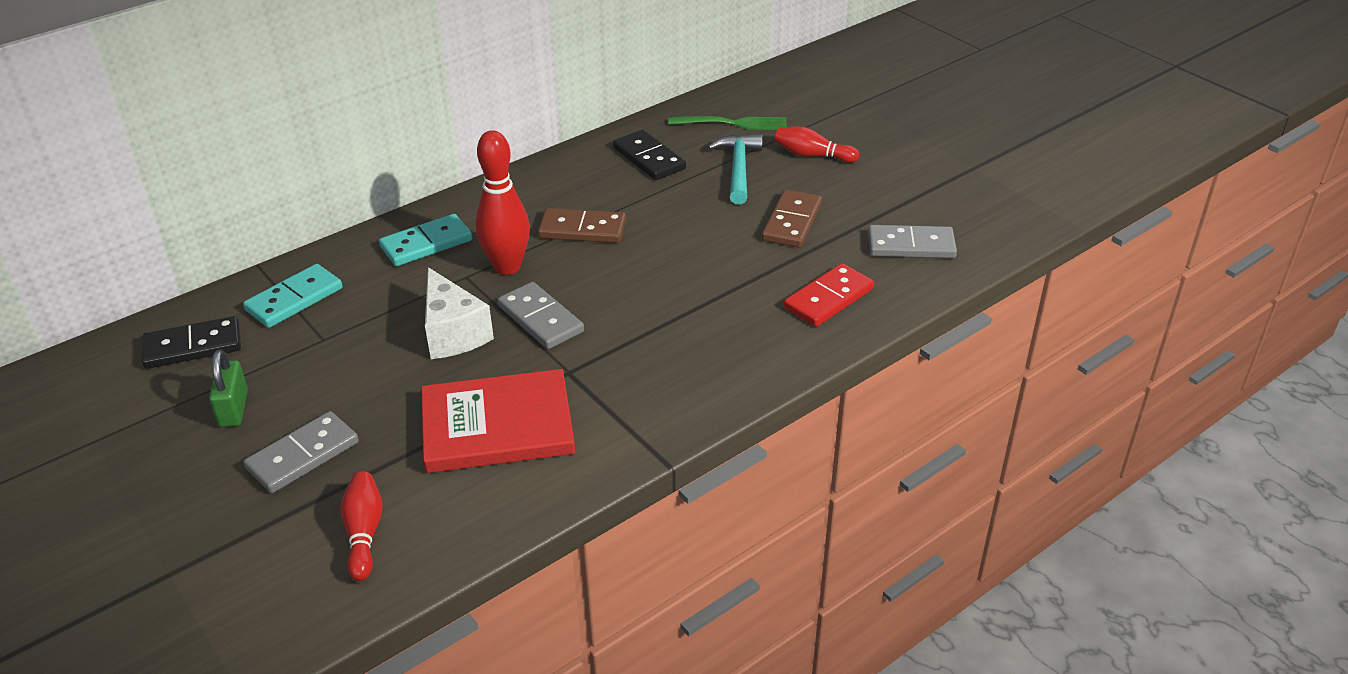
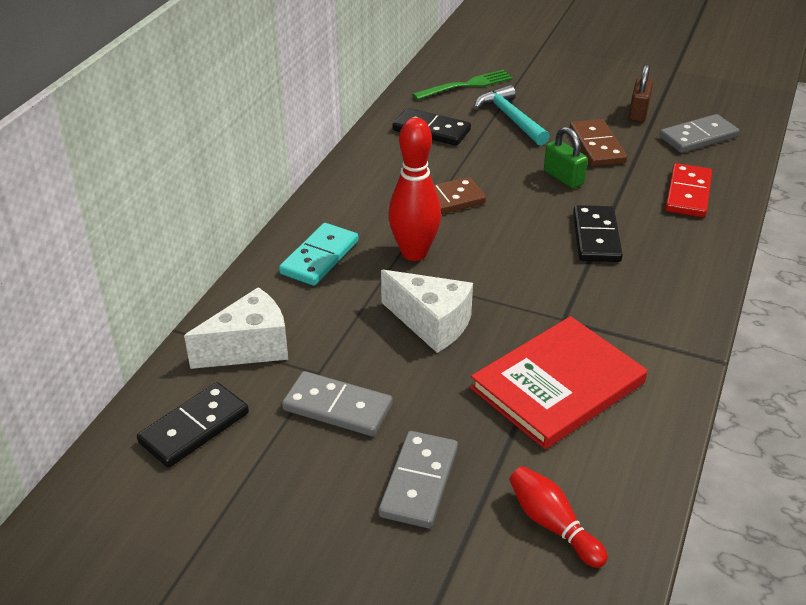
camera: 30 degrees left, 0 degrees up
green padlock [209,349,248,427] -> green padlock moved to [544,127,588,189]
turquoise domino [243,264,343,328] -> white cheese [184,287,288,369]
grey domino [497,282,584,349] -> grey domino moved to [282,371,393,436]
red bowling pin [775,126,860,163] -> none
none -> black domino [573,205,623,262]
none -> brown padlock [629,64,653,122]

